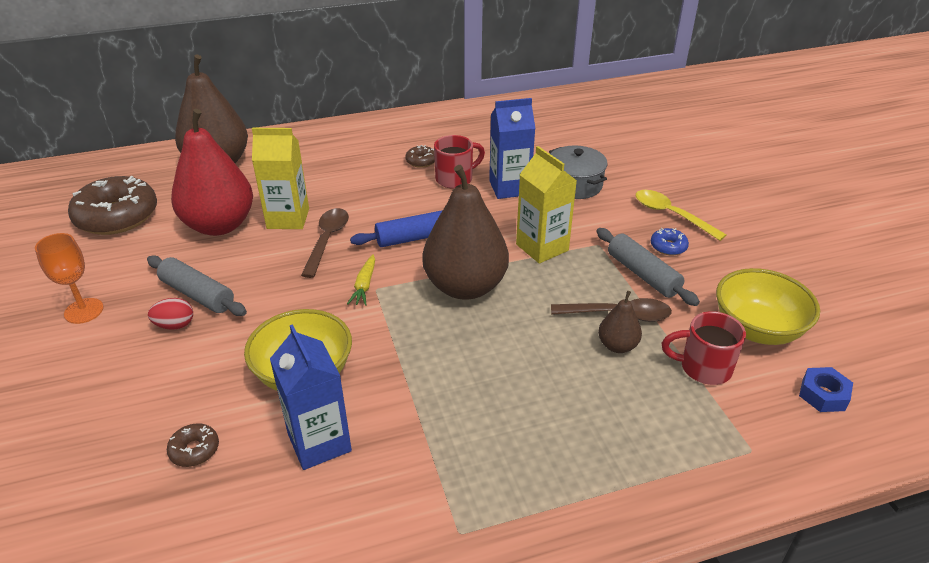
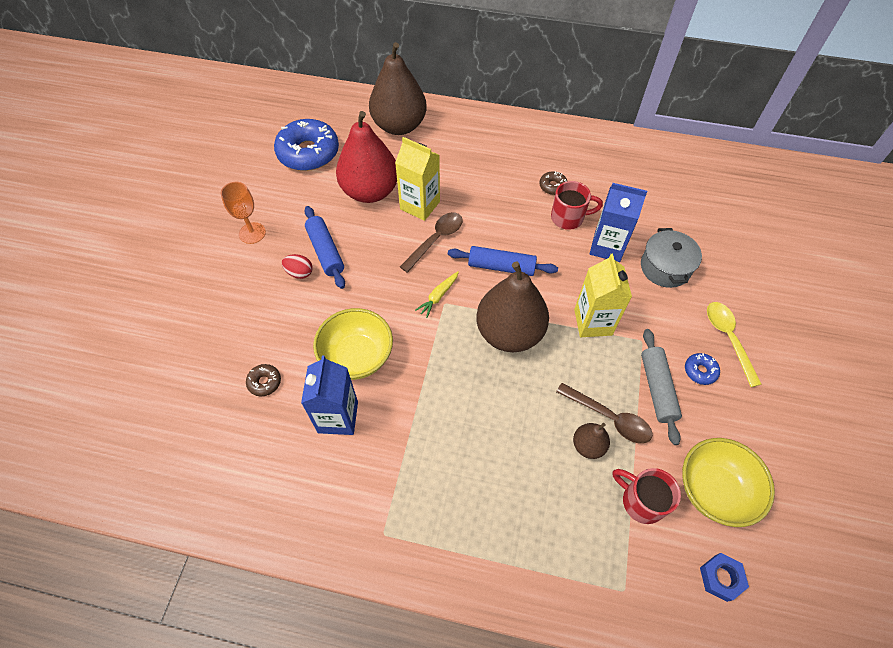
camera: 30 degrees right, 20 degrees up
brown donut [68,176,157,235] -> blue donut [274,119,339,171]
grey rolling pin [147,255,247,316] -> blue rolling pin [304,206,345,289]

